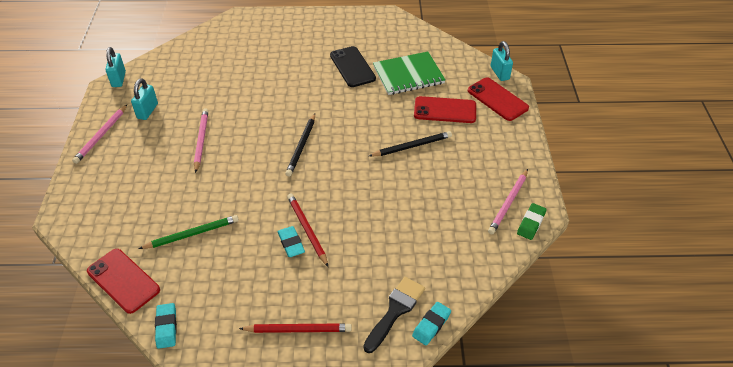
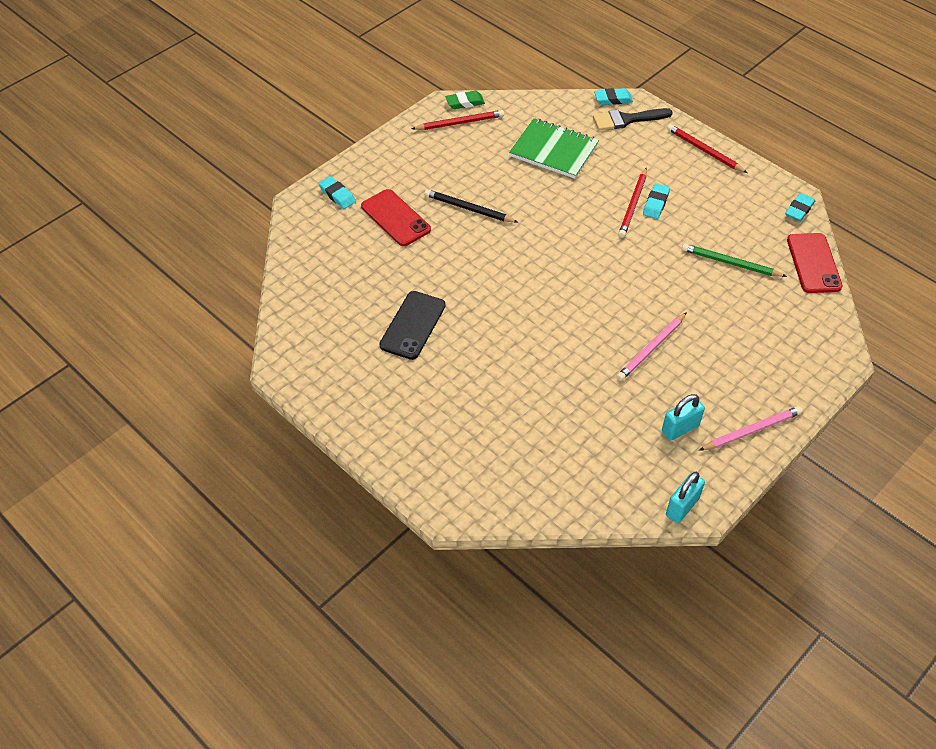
camera: 135 degrees left, 5 degrees up
black pencil [285,113,315,176] -> none
green notebook [373,52,446,95] -> green notebook moved to [509,118,599,179]
red phone [468,77,529,121] -> turquoise eraser [318,176,356,209]
pink pencil [488,169,528,234] -> red pencil [412,110,504,130]
turquoise padlock [491,41,513,81] -> none

